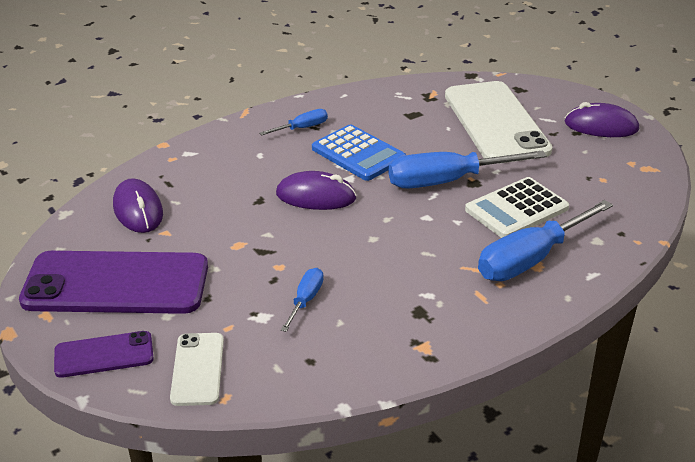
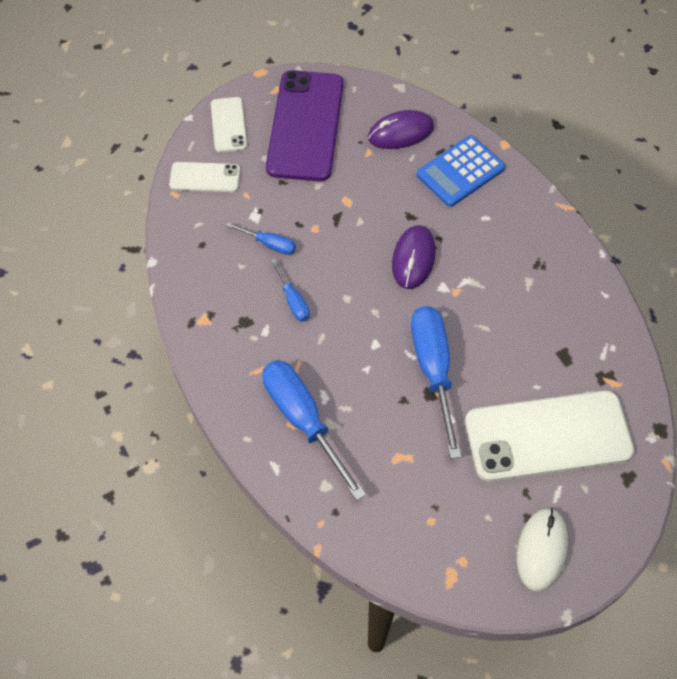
camera: 95 degrees right, 25 degrees up
purple phone [54,331,154,378] -> white phone [211,97,247,153]
blue screwdriver [260,109,328,135] -> blue screwdriver moved to [271,259,310,322]
blue calculator [312,124,406,181] -> blue calculator moved to [416,135,505,207]
white calculator [465,177,569,238] -> none
purple mouse [565,102,639,137] -> white mouse [517,508,568,592]

